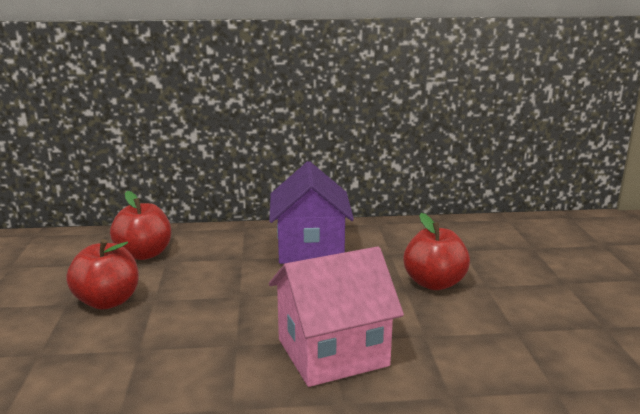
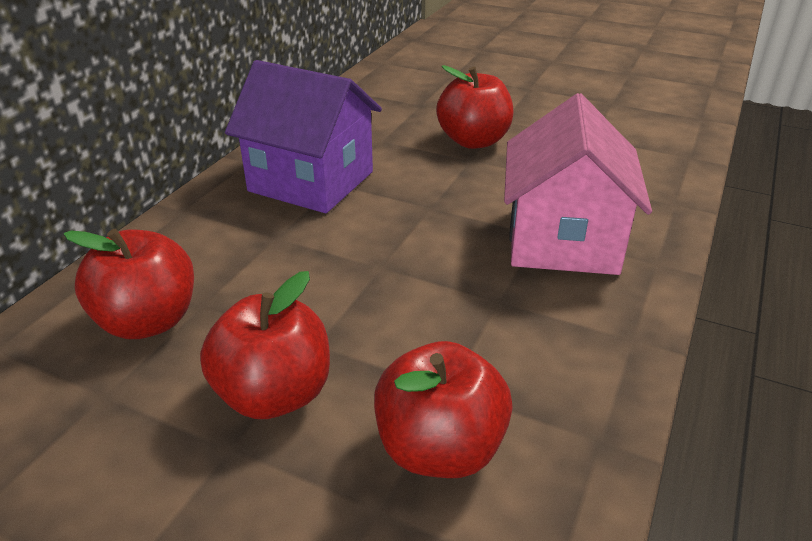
camera: 60 degrees left, 15 degrees up
none -> red apple [374,341,513,478]

